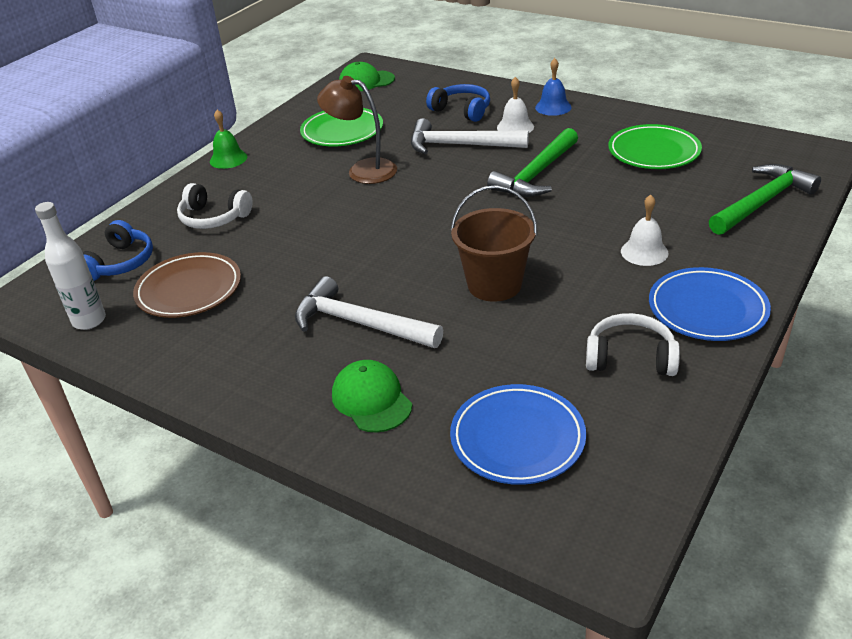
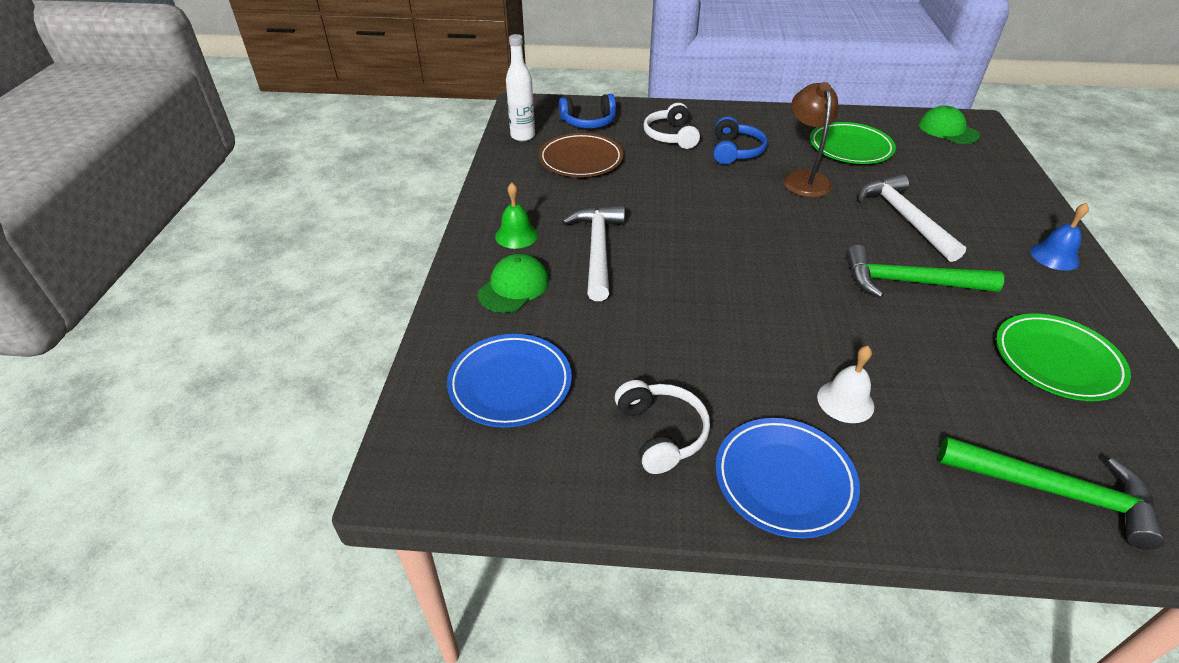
camera: 60 degrees right, 5 degrees up
green bell [210,110,247,169] -> green bell moved to [495,183,538,249]
blue headphones [426,84,490,122] -> blue headphones moved to [713,116,768,165]
brown bucket [451,185,537,302] -> none
white bell [497,77,534,133] -> none

